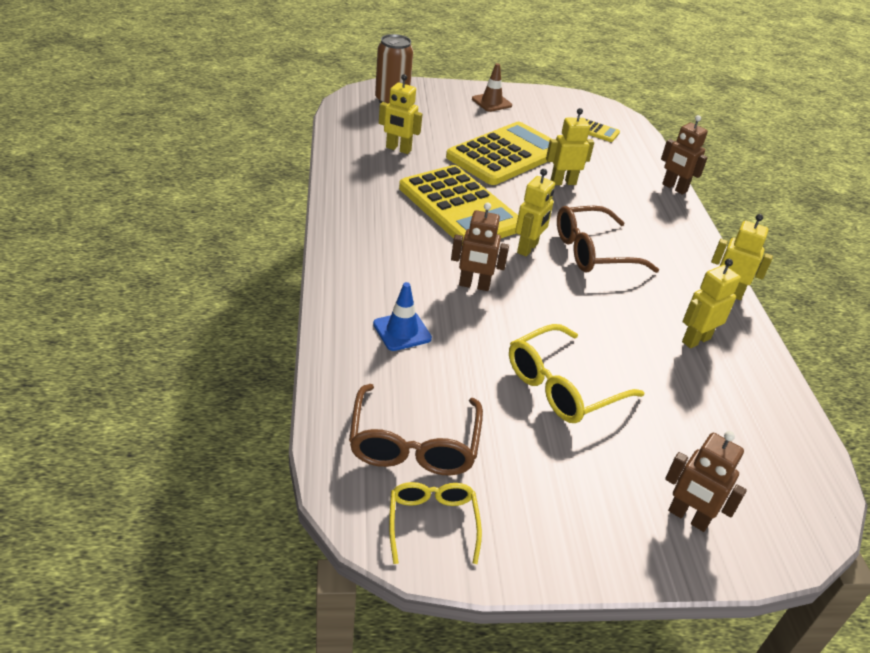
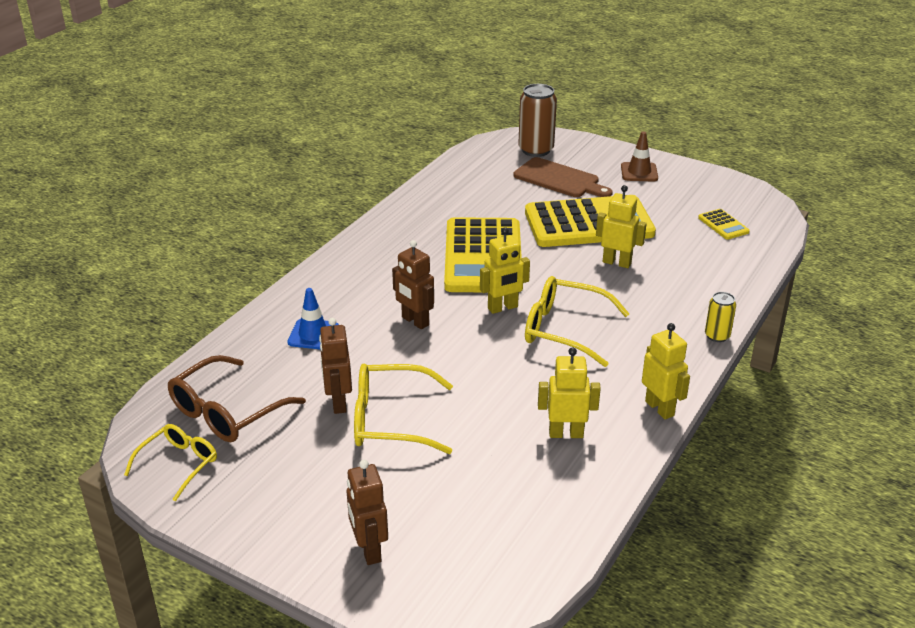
camera: 40 degrees right, 5 degrees down
yellow robot [379,74,422,154] -> none
brown glasses [557,206,659,273] -> yellow glasses [525,276,630,367]
brown robot [661,115,708,195] -> brown robot moved to [319,318,352,414]
none -> brown cutting board [513,157,613,197]
none -> yellow can [705,292,736,342]

